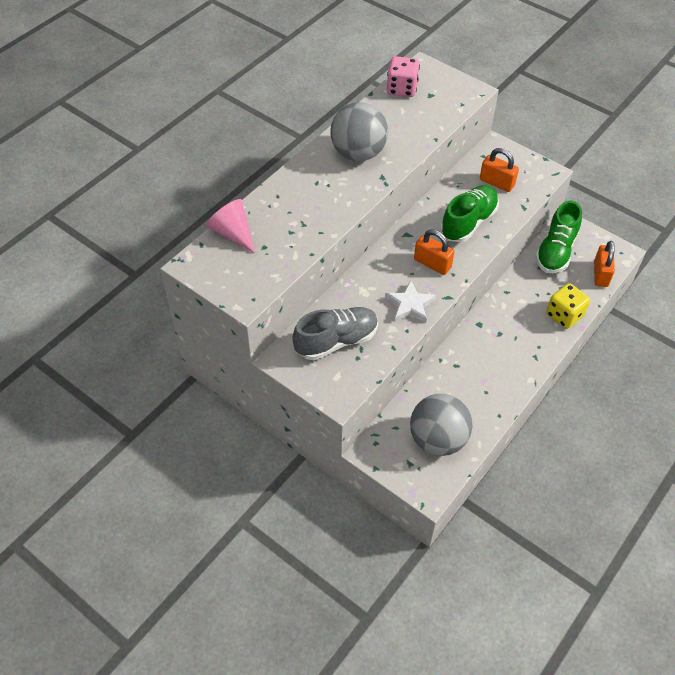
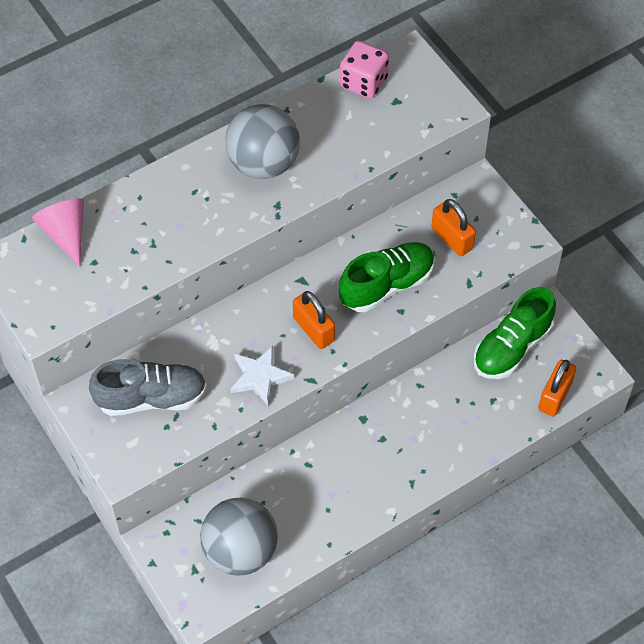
camera: 20 degrees right, 5 degrees up
yellow dice [546,283,590,329] -> none

